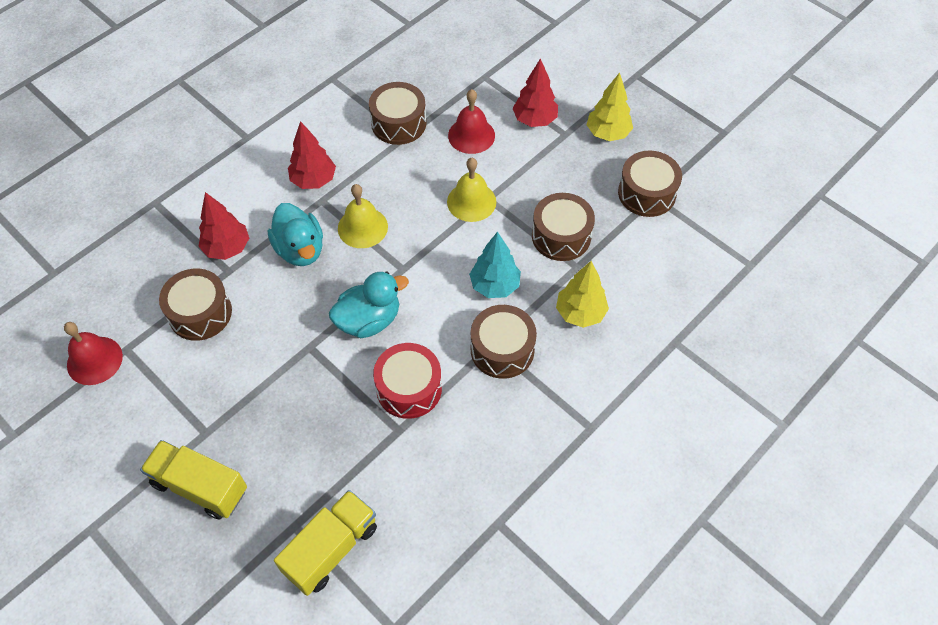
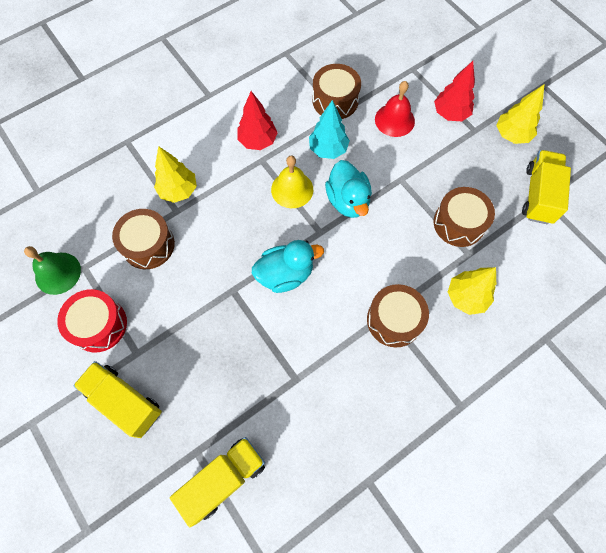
camera: 10 degrees right, 10 degrees up
red bell [64,322,123,385] -> green bell [24,246,81,295]
red tree [198,192,249,260] -> yellow tree [154,146,197,203]
turquoise duck [268,203,323,266] -> turquoise duck moved to [325,160,372,218]
red drum [373,343,442,419] -> red drum moved to [57,289,127,352]
yellow bell [447,158,496,222] -> none
turquoise tree [469,232,521,298] -> turquoise tree moved to [309,100,350,159]
brown drum [618,150,682,217] -> yellow truck [522,150,571,224]

